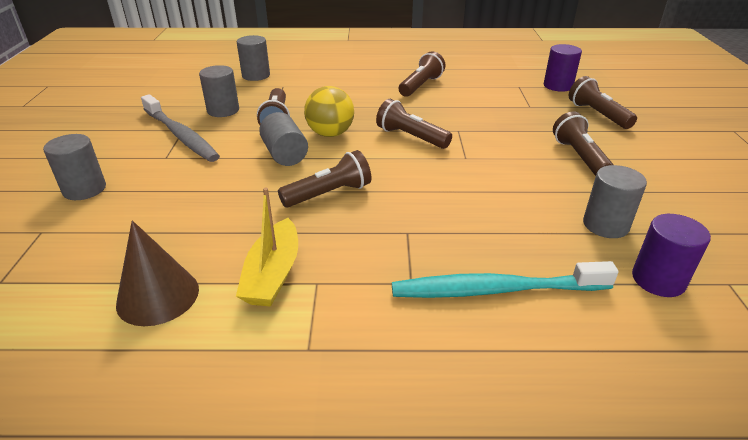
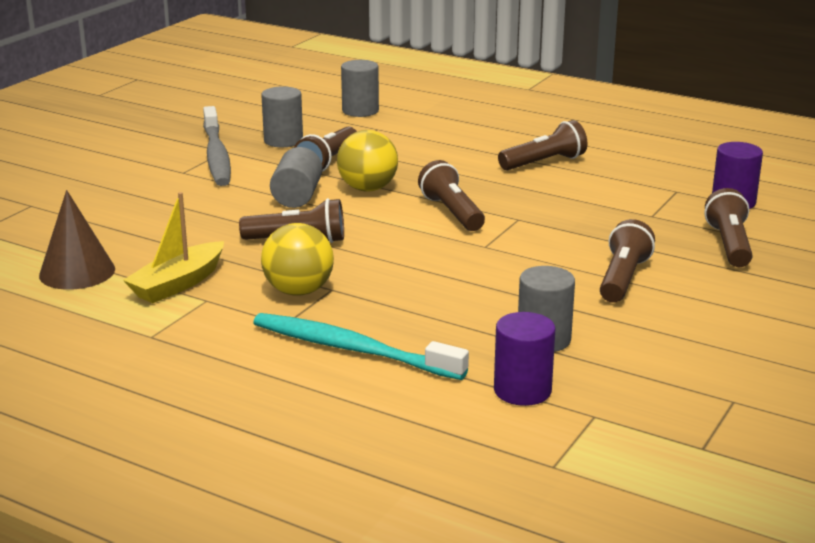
camera: 30 degrees right, 10 degrees down
grey cylinder [43,134,106,200] -> none
none -> yellow ball [261,223,334,296]

